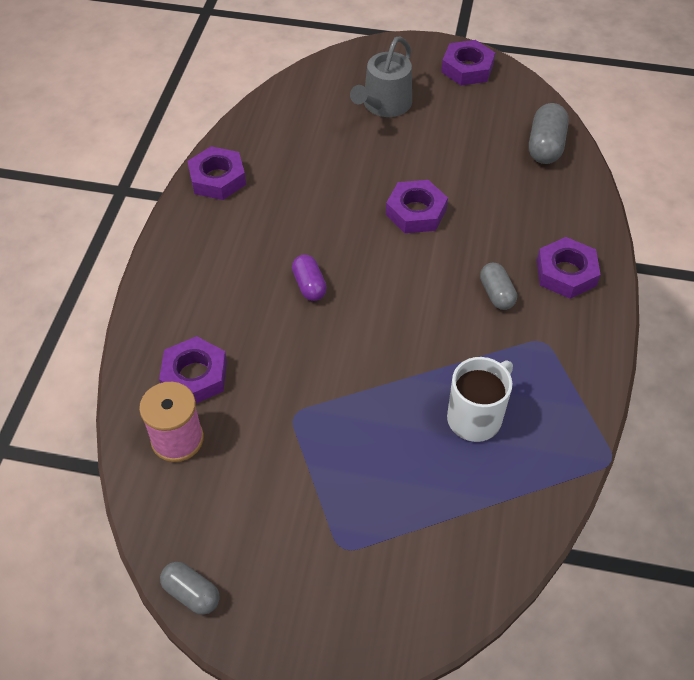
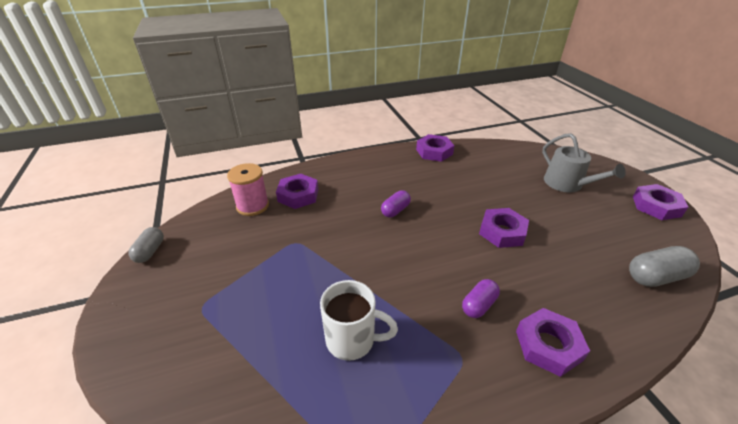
camera: 60 degrees right, 15 degrees down
grey watering can [350,37,412,117] -> grey watering can turned 120 degrees counterclockwise [542,133,626,192]
grey capsule [480,263,517,310] -> purple capsule [462,279,500,318]

